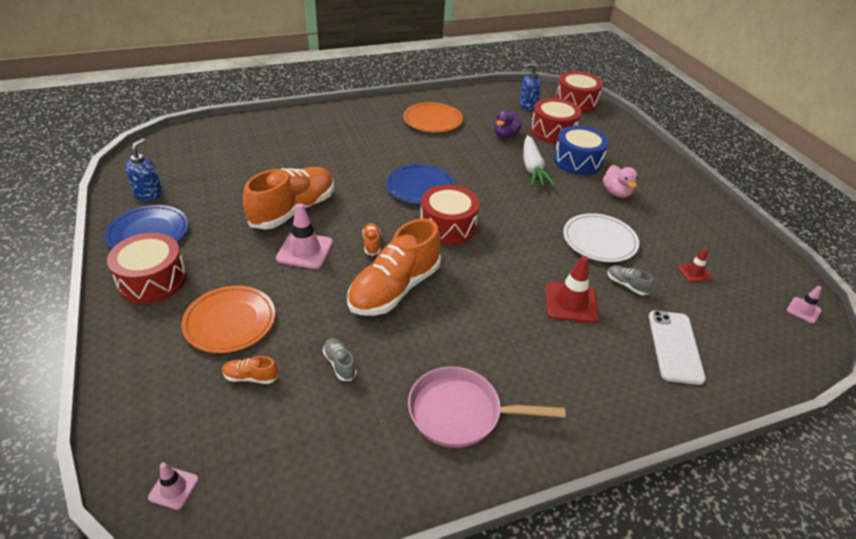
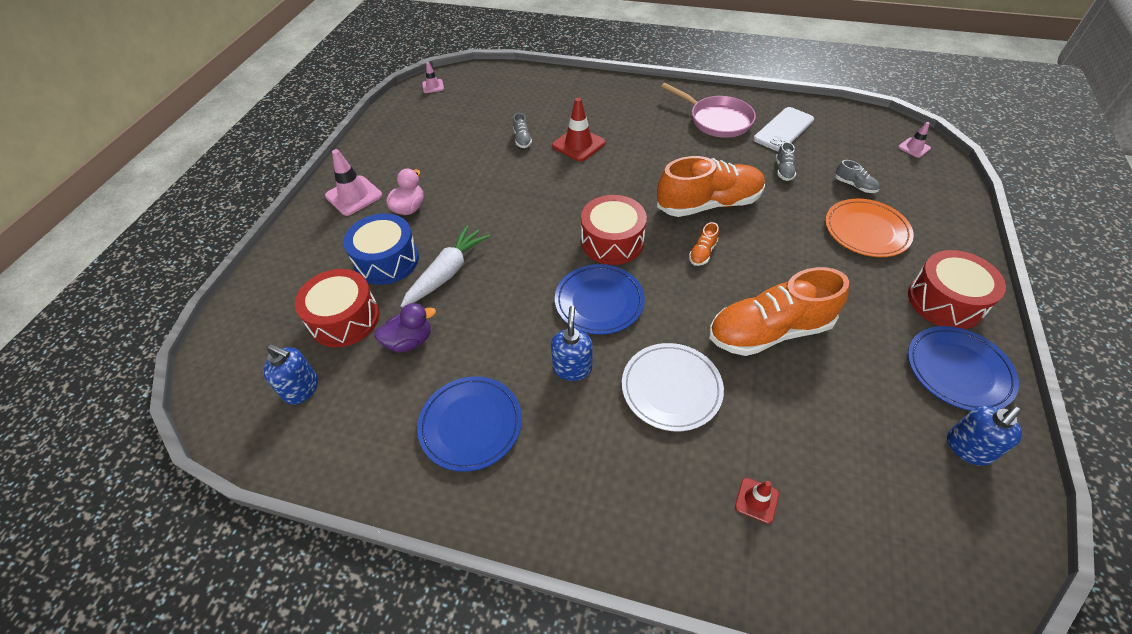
camera: 140 degrees left, 10 degrees up
orange shoe [222,356,279,384] -> grey shoe [835,160,880,193]
pink traffic cone [276,203,333,269] -> pink traffic cone moved to [325,149,382,216]
orange plate [403,102,463,132] -> blue plate [417,376,522,472]
red drum [555,71,603,113] -> none
white plate [563,213,639,262] -> white plate moved to [622,343,724,431]
white phone [649,311,706,385] -> white phone moved to [754,107,814,151]
red traffic cone [678,248,712,282] -> red traffic cone moved to [735,478,779,524]
none -> blue soap dispenser [551,306,593,381]

